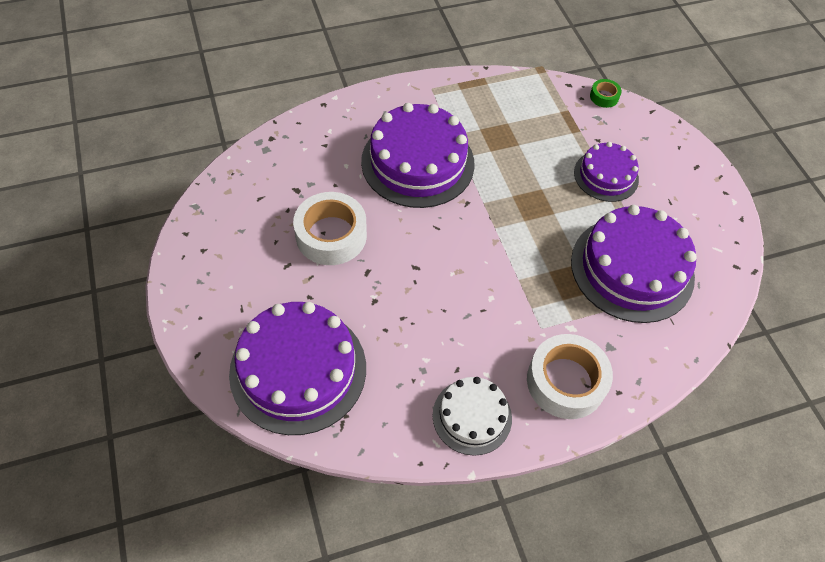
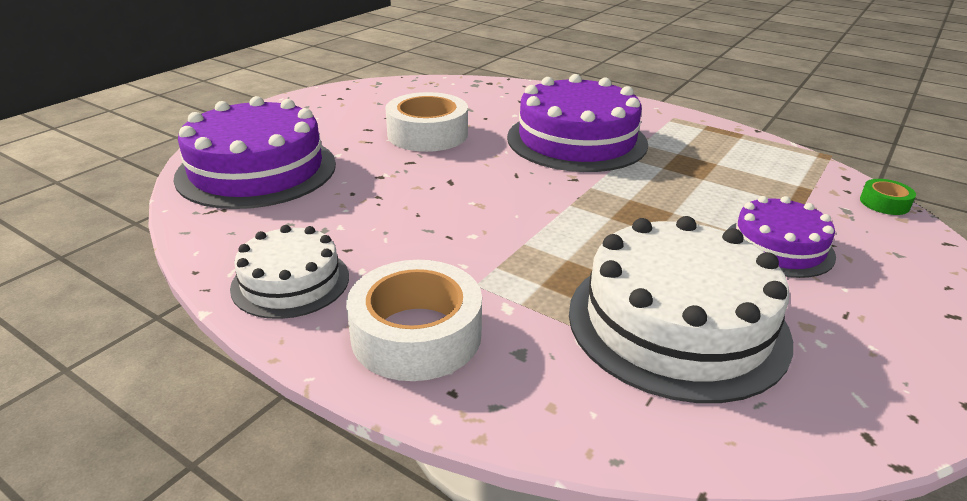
camera: 55 degrees right, 25 degrees down
purple cake [571,205,697,323] -> white cake [569,216,793,403]

